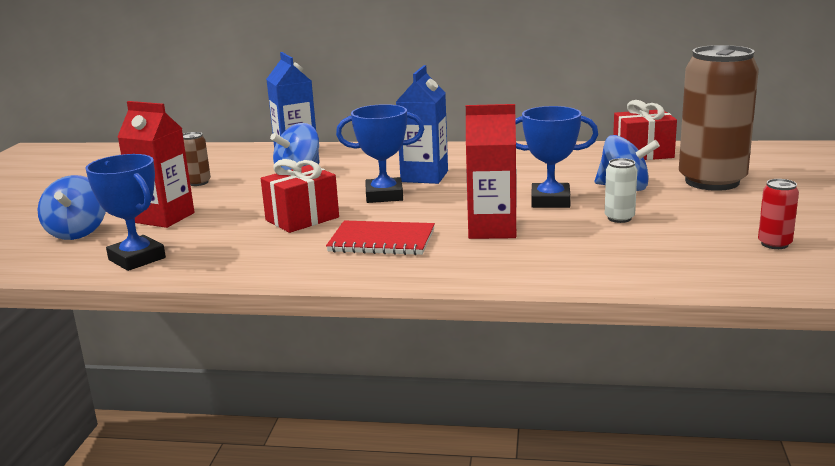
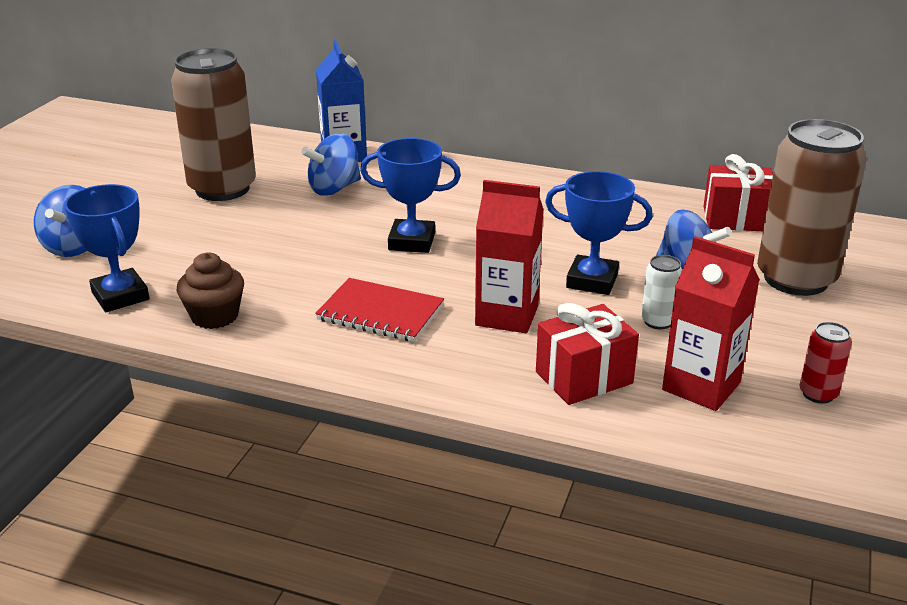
camera: 10 degrees right, 10 degrees up
red carton [117,101,194,228] -> red carton moved to [662,236,760,411]
brown can [183,132,211,186] -> brown can [171,48,256,201], size x2.43
red gift [261,159,339,233] -> red gift moved to [536,303,639,405]
blue carton [396,65,448,184] -> none
none -> brown cupcake [177,253,244,329]

